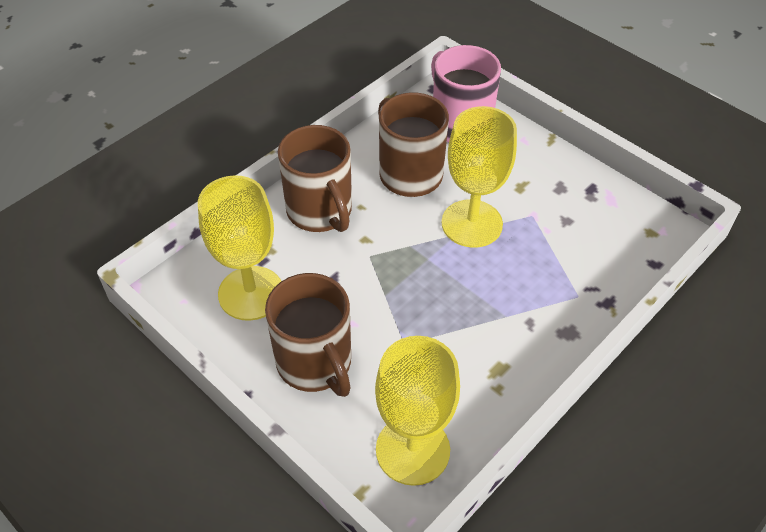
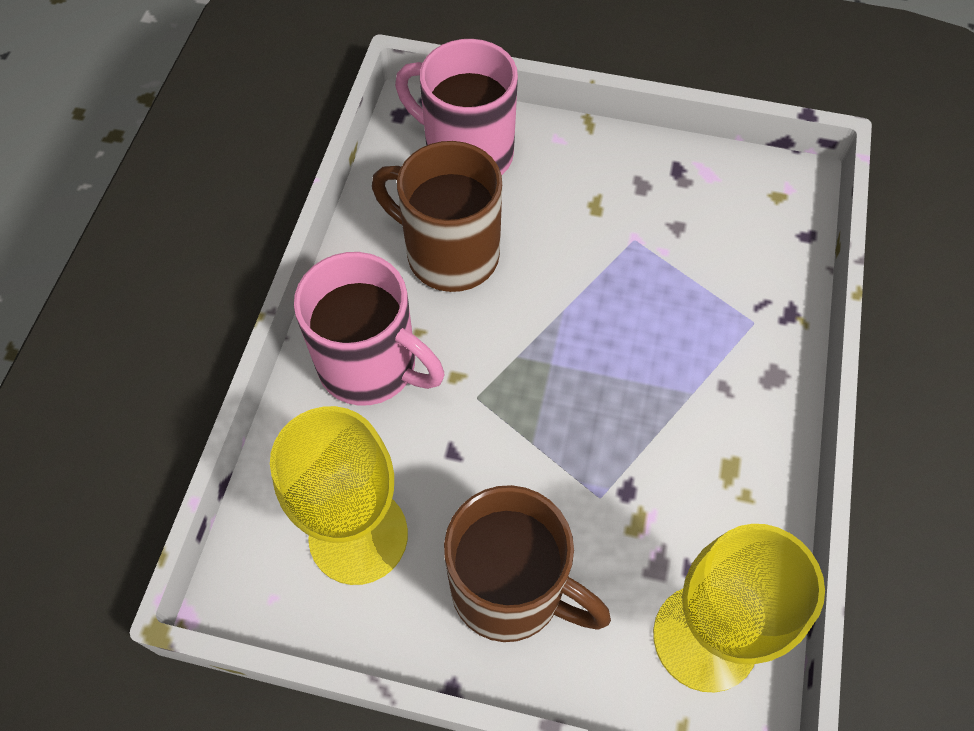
camera: 30 degrees left, 10 degrees up
brown mug [278,125,352,232] -> pink mug [294,252,445,406]
yellow goblet [442,106,517,248] -> none

